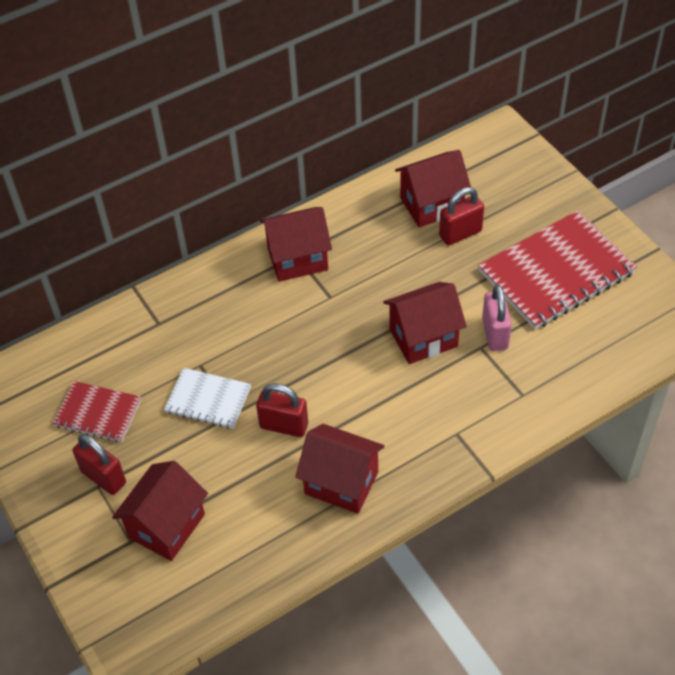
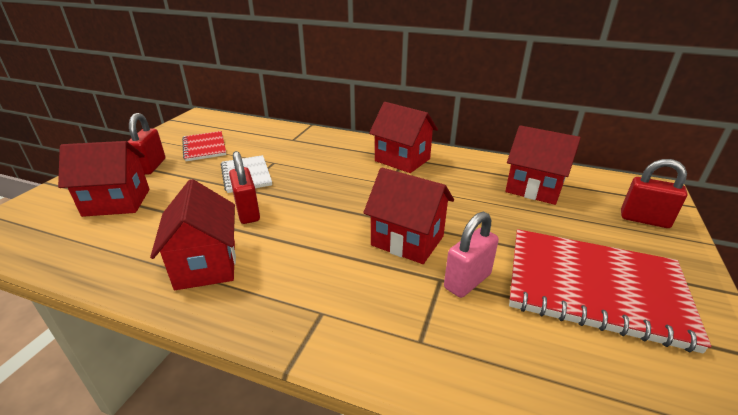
camera: 50 degrees right, 20 degrees down
red padlock [439,187,484,246] -> red padlock moved to [621,159,688,228]

